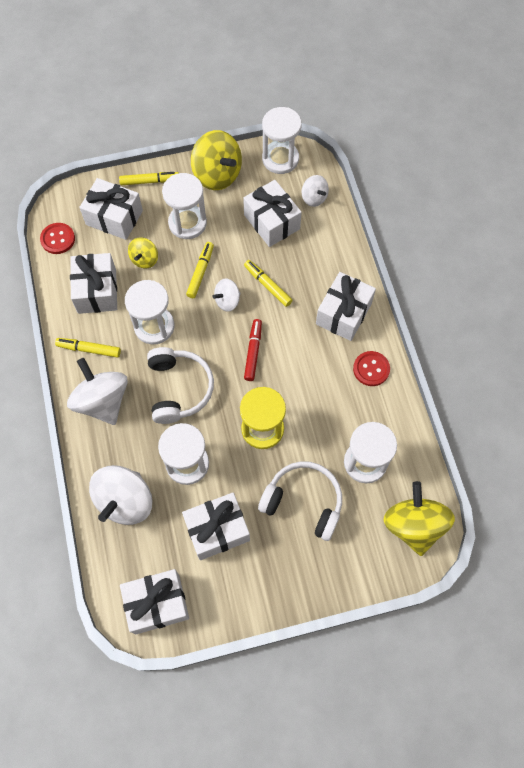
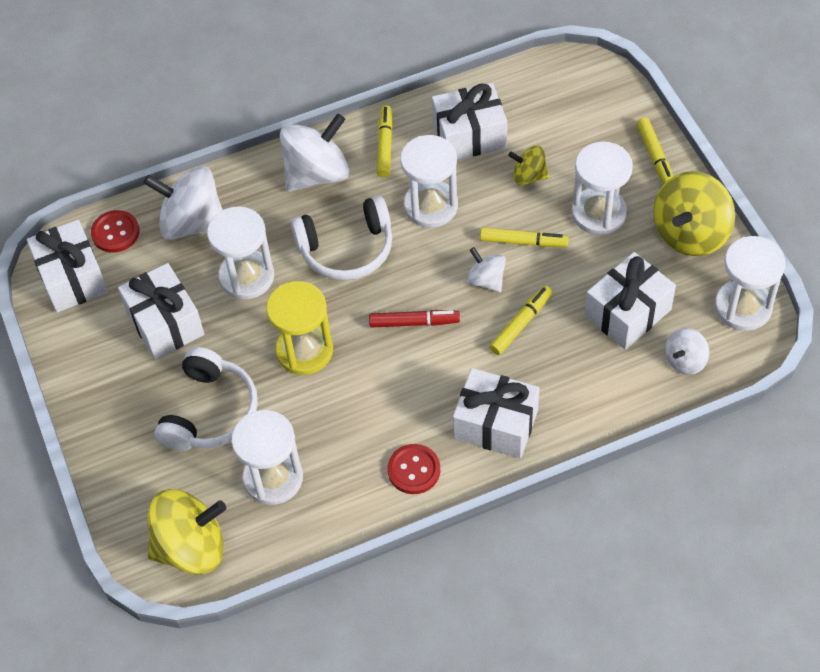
camera: 85 degrees right, 10 degrees down
red button [40,223,75,254] -> red button moved to [91,210,140,253]
white gift [79,178,143,240] -> none

